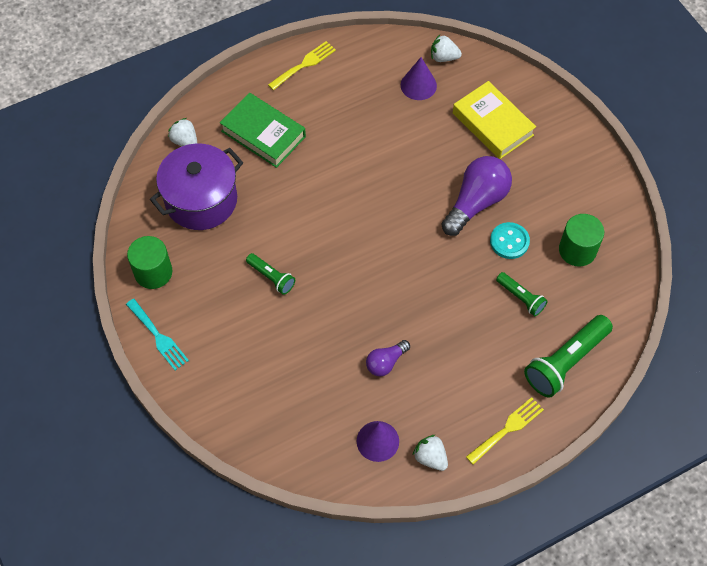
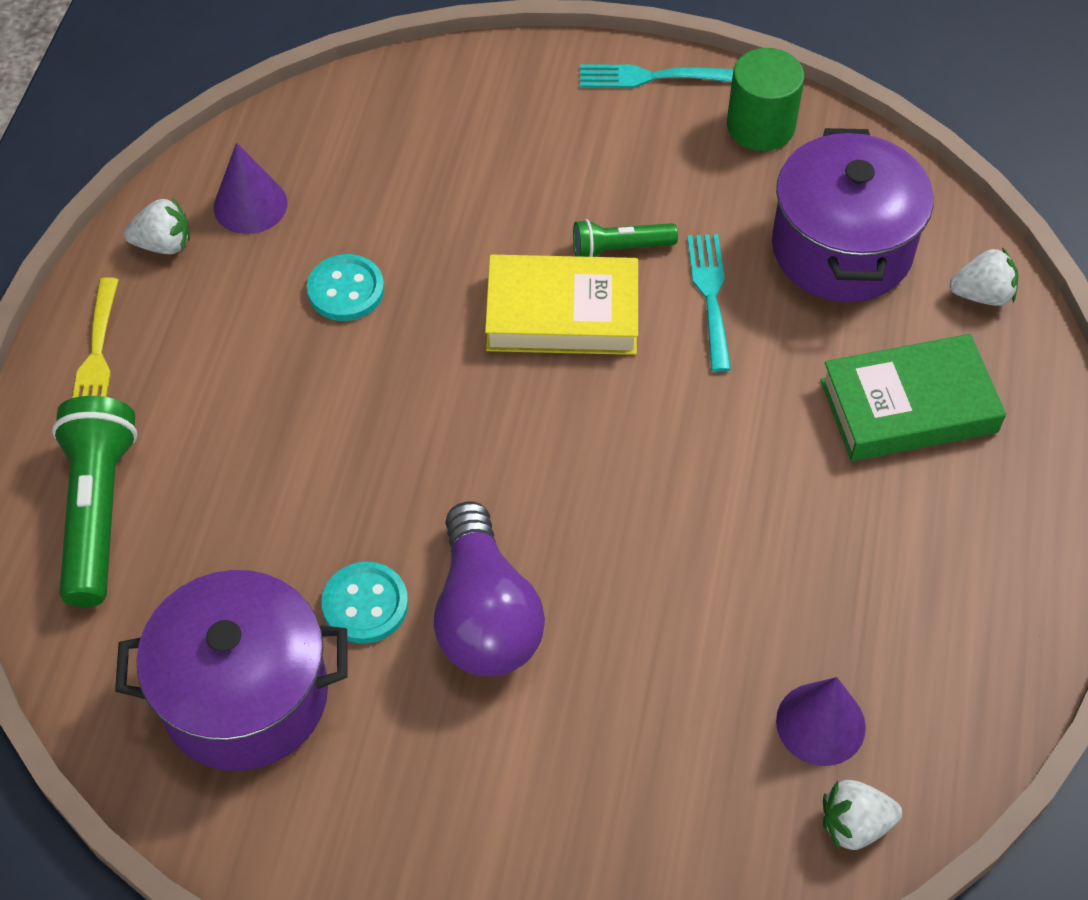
camera: 130 degrees right, 5 degrees down
yellow fork [268,41,336,90] -> none
purple light bulb [366,340,410,376] -> turquoise button [307,254,384,321]
white strawberry [431,35,462,62] -> white strawberry turned 150 degrees counterclockwise [823,780,902,850]
yellow book [453,81,536,159] -> yellow book moved to [485,255,638,355]
green flashlight [496,272,548,316] -> none
green cylinder [559,214,604,267] -> purple pot [115,570,348,771]
none -> turquoise fork [687,234,731,372]

